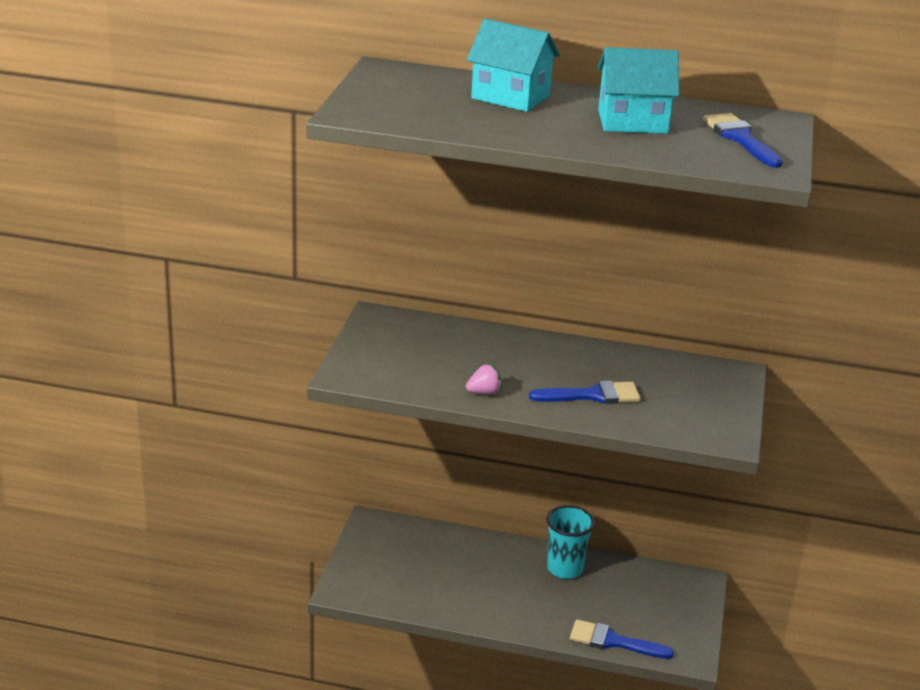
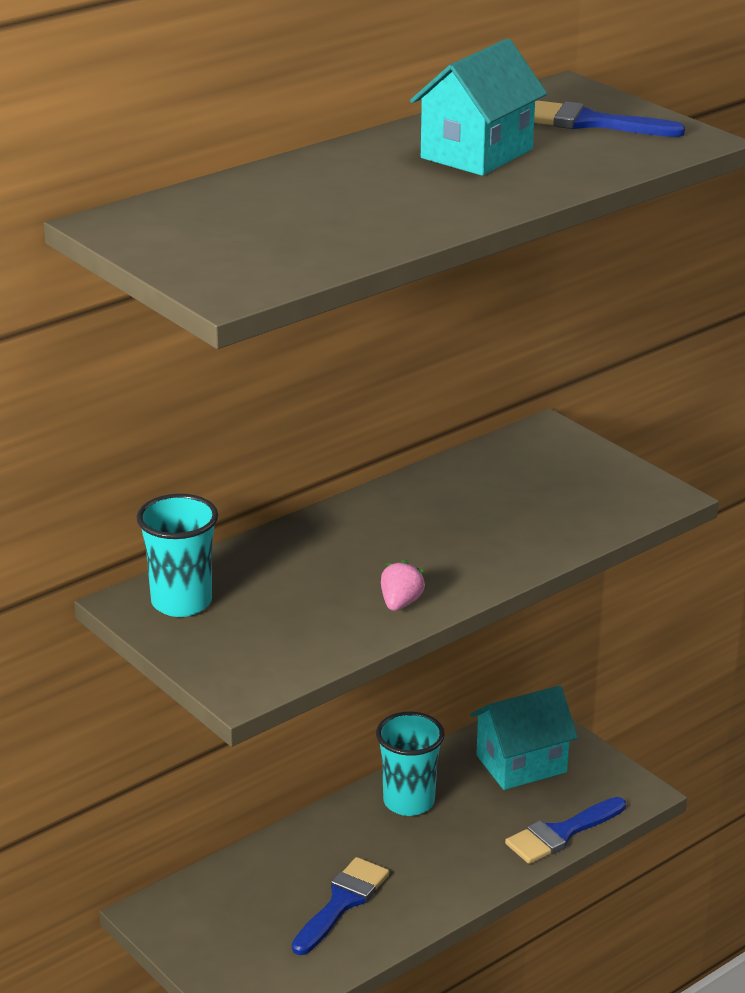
camera: 50 degrees left, 0 degrees up
turquoise house [467,18,560,112] -> turquoise house moved to [470,685,578,790]
blue brush [529,381,641,404] -> blue brush moved to [292,857,389,955]
none -> turquoise cup [137,494,218,617]

